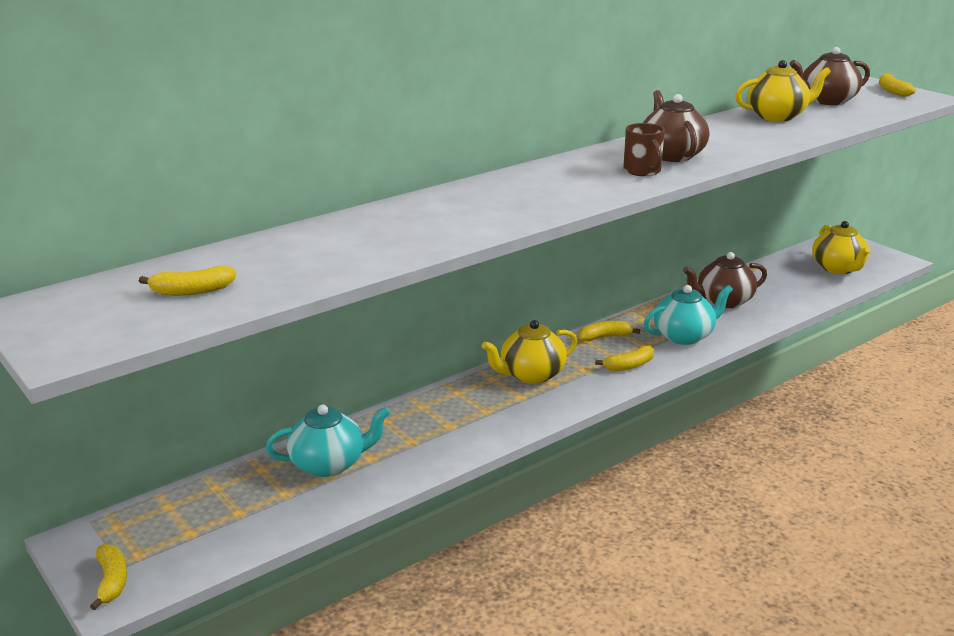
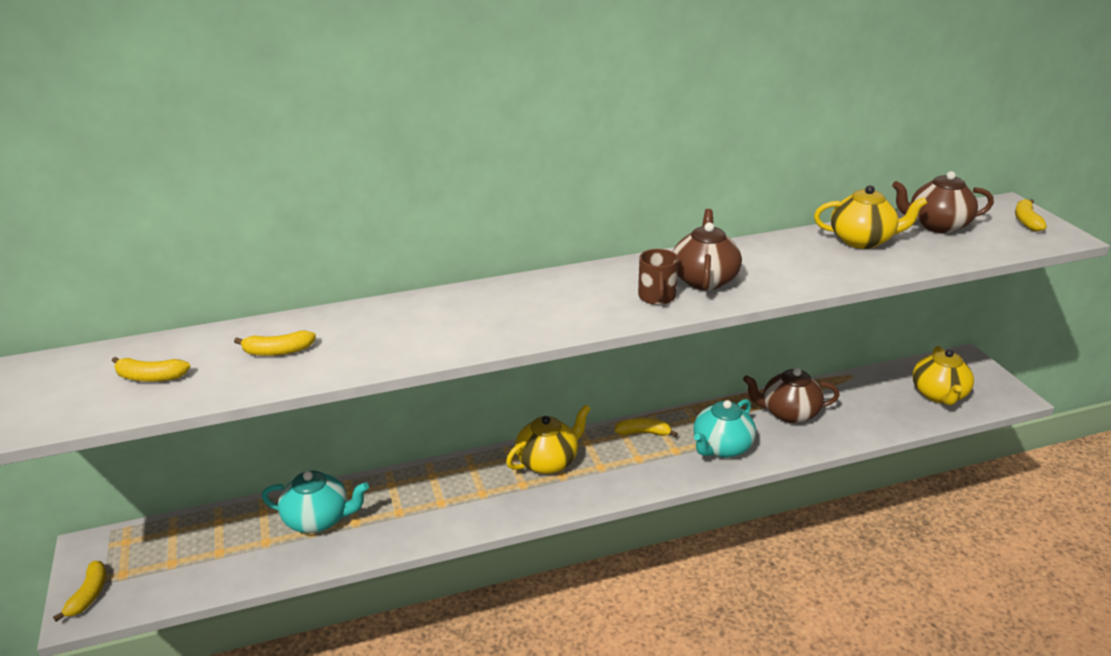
camera: 20 degrees right, 5 degrees up
yellow teapot [482,320,577,384] -> yellow teapot turned 150 degrees clockwise [506,405,591,474]
yellow banana [595,345,654,371] -> yellow banana moved to [234,331,316,356]
turquoise teapot [644,285,733,345] -> turquoise teapot turned 135 degrees clockwise [694,399,756,458]

